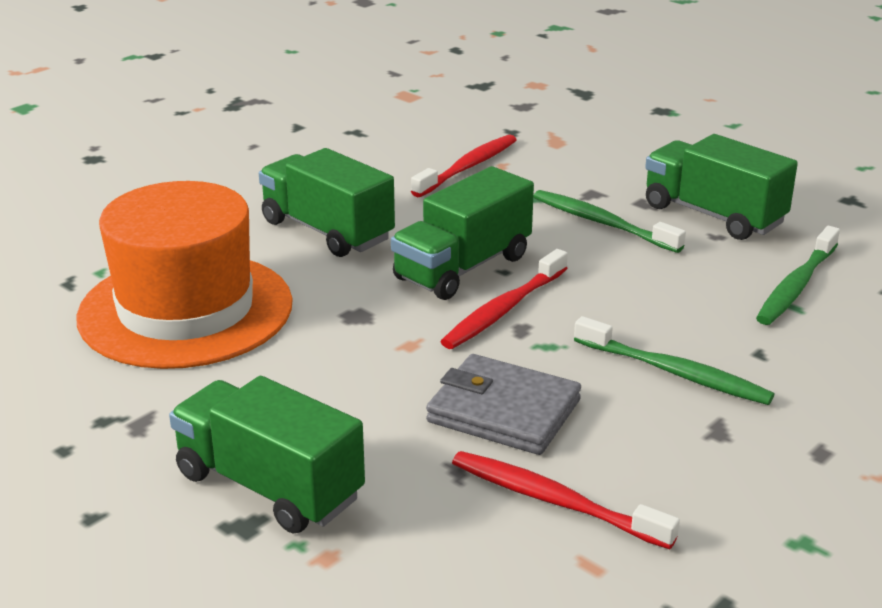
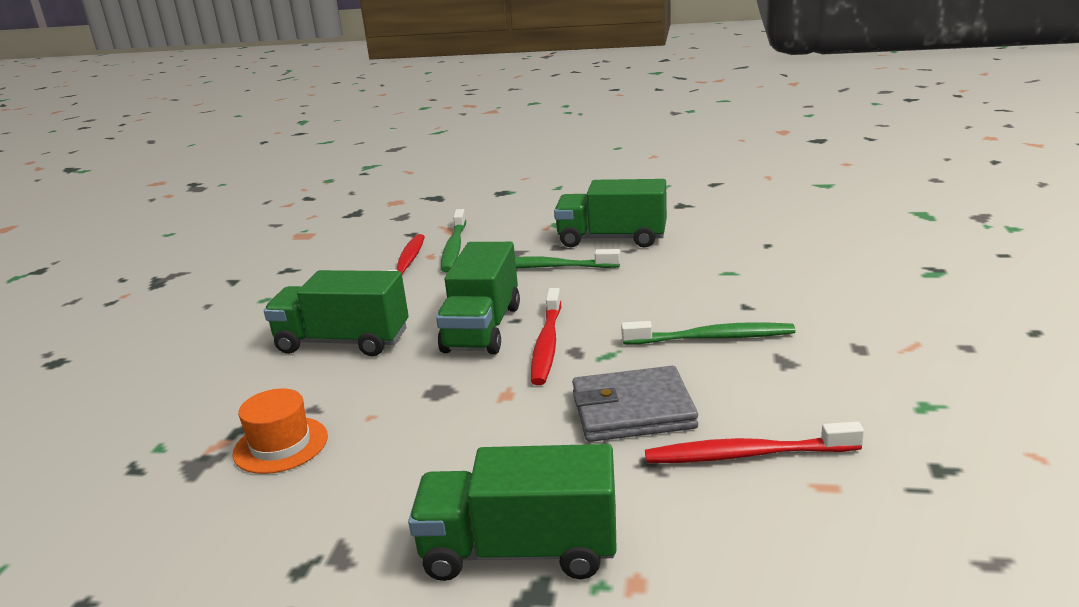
camera: 30 degrees left, 5 degrees down
orange hat [76,181,293,369] -> orange hat [233,388,328,474], size x0.44
green toothbrush [756,226,840,325] -> green toothbrush moved to [441,209,466,272]

